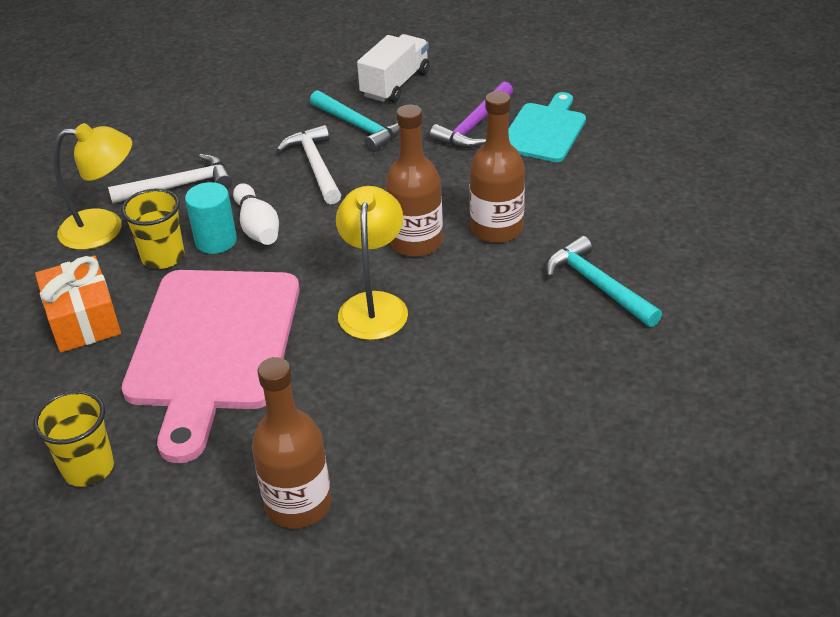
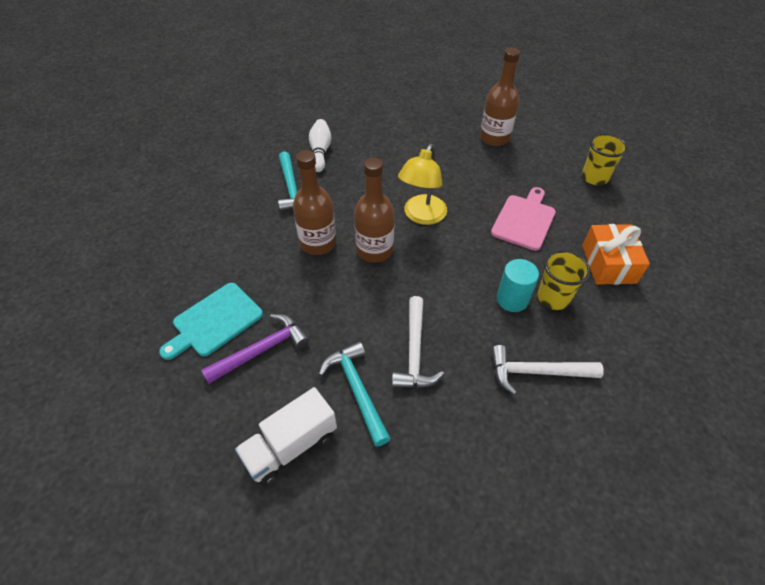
camera: 160 degrees left, 10 degrees up
yellow lamp [54,123,132,250] -> none
pink cutting board [122,270,300,463] -> pink cutting board [491,187,556,251], size x0.56
white bowling pin [233,183,279,245] -> white bowling pin moved to [309,119,331,172]

